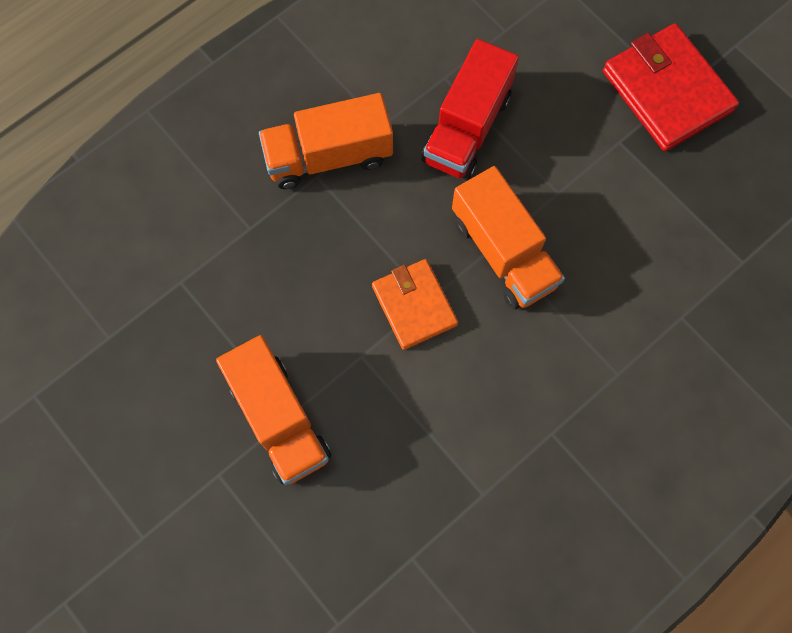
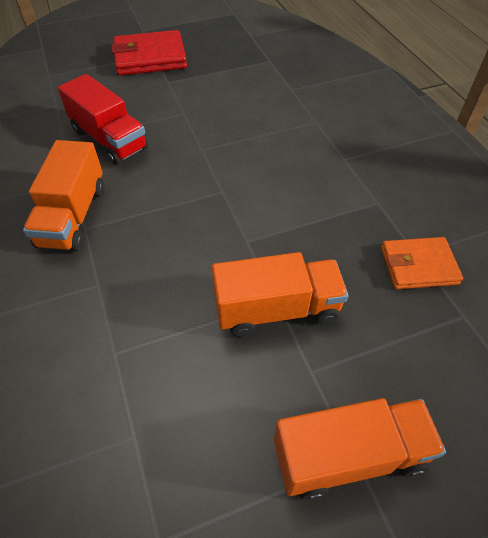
camera: 70 degrees left, 20 degrees down
orange wallet [372,259,458,350] -> orange wallet moved to [381,237,463,289]
orange truck [452,166,565,310] -> orange truck moved to [274,398,446,500]

